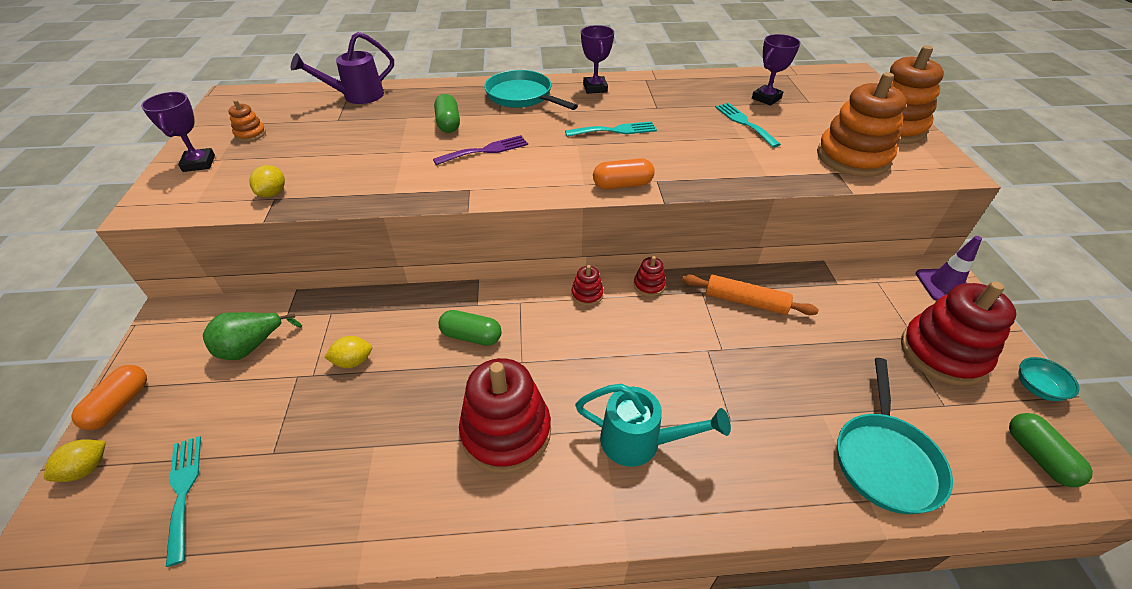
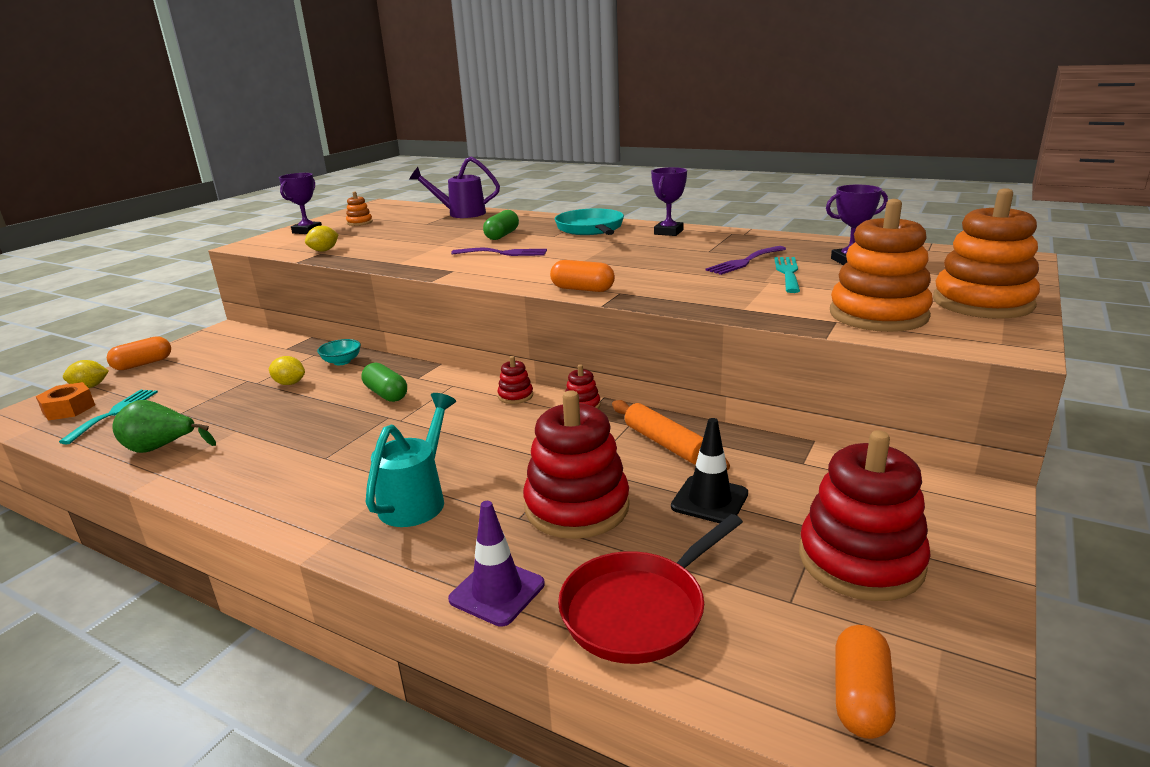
camera: 35 degrees right, 20 degrees down
green pear [203,312,302,360] -> green pear moved to [112,400,216,453]
red stacking toy [459,358,551,473] -> red stacking toy moved to [523,390,630,539]
turquoise fork [565,121,657,137] -> none
turquoise watering can [575,384,731,467] -> turquoise watering can turned 120 degrees counterclockwise [366,393,456,527]
turquoise pan [837,358,953,514] -> red pan [558,514,743,664]
purple traffic cone [916,236,982,301] -> purple traffic cone moved to [448,501,545,627]
green capsule [1009,413,1093,487] -> orange capsule [835,625,896,739]
turquoise bowl [1019,357,1079,401] -> turquoise bowl moved to [317,339,361,365]
none -> orange nut [36,382,95,421]
none -> black traffic cone [671,418,748,523]
none -> purple fork [706,246,786,275]

